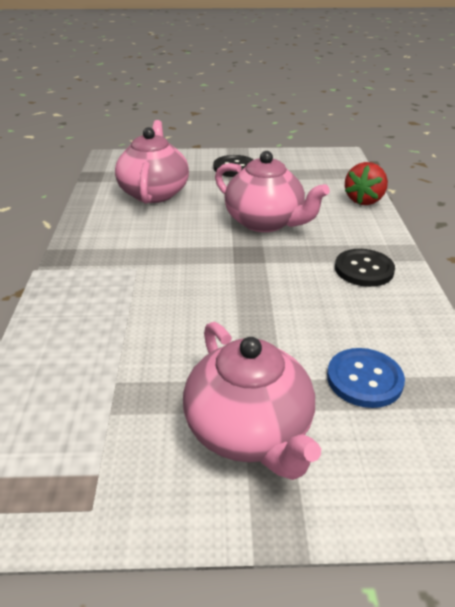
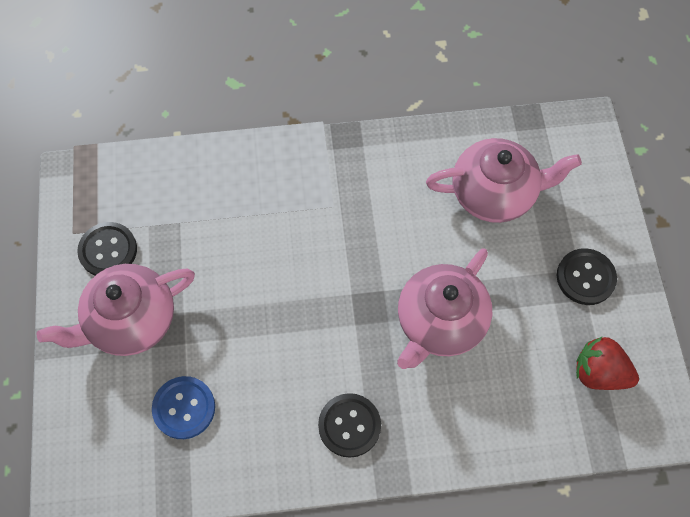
camera: 85 degrees right, 30 degrees up
red strawberry [345,162,388,205] -> red strawberry moved to [576,336,639,390]
none -> black button [77,222,137,275]

